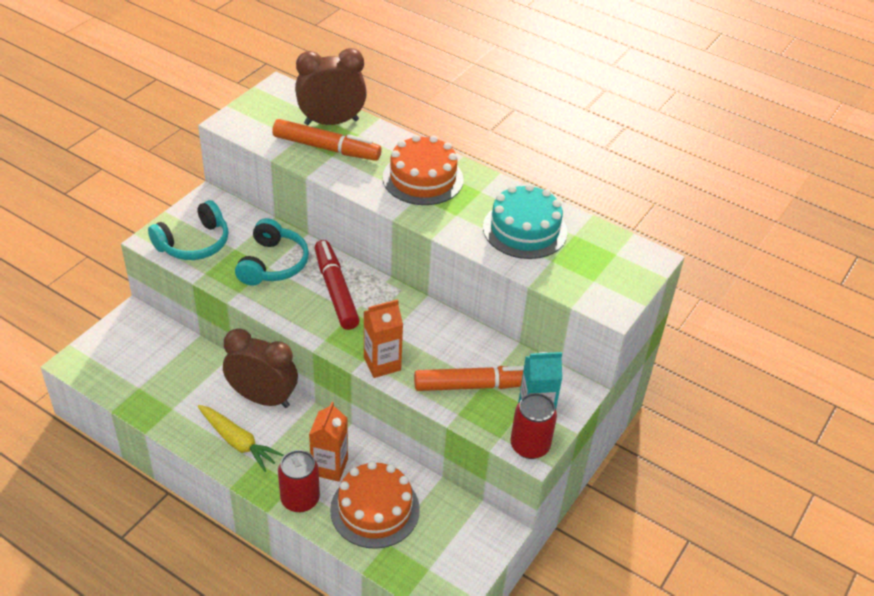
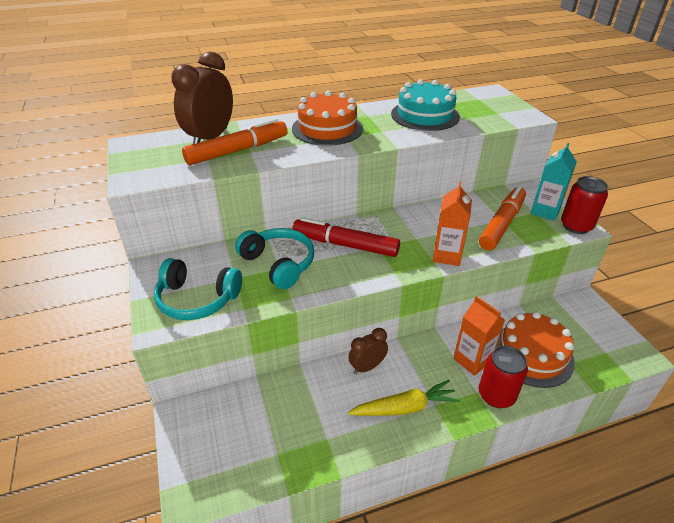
camera: 50 degrees left, 5 degrees down
turquoise headphones [148,200,229,260] -> turquoise headphones turned 105 degrees clockwise [154,258,242,320]
brown clock [223,328,298,408] -> brown clock [348,328,388,374], size x0.56

